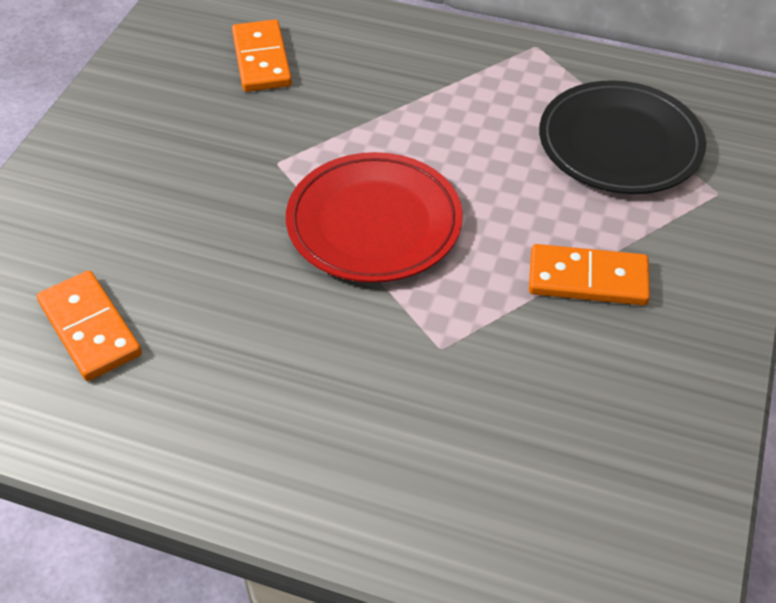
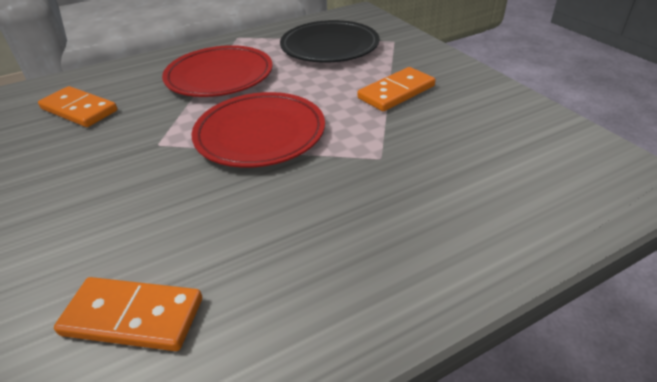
camera: 45 degrees left, 10 degrees down
none -> red plate [162,45,273,97]

